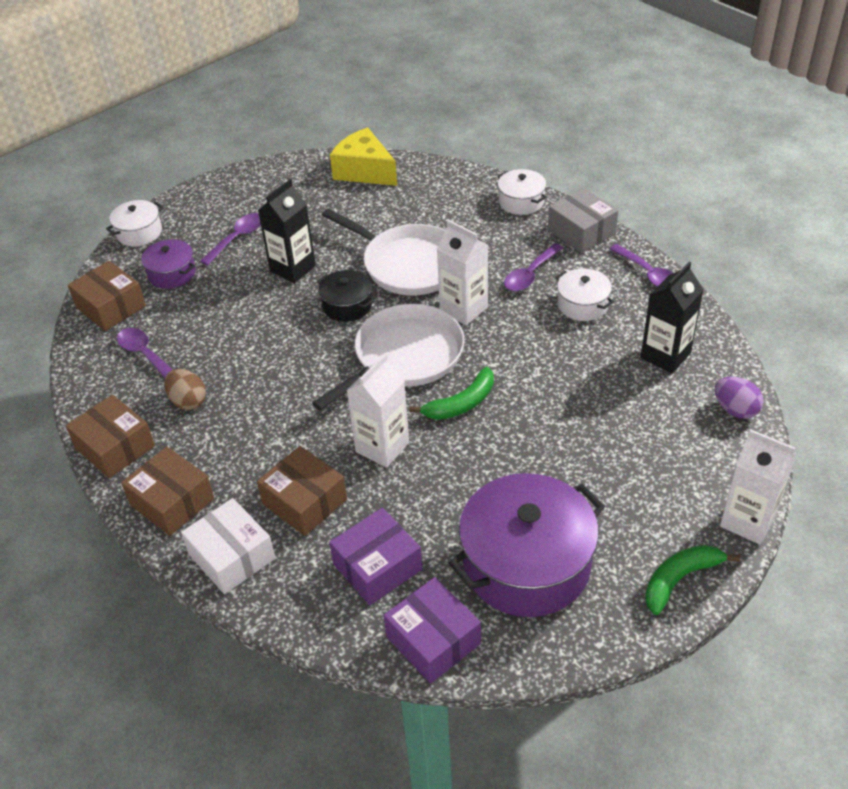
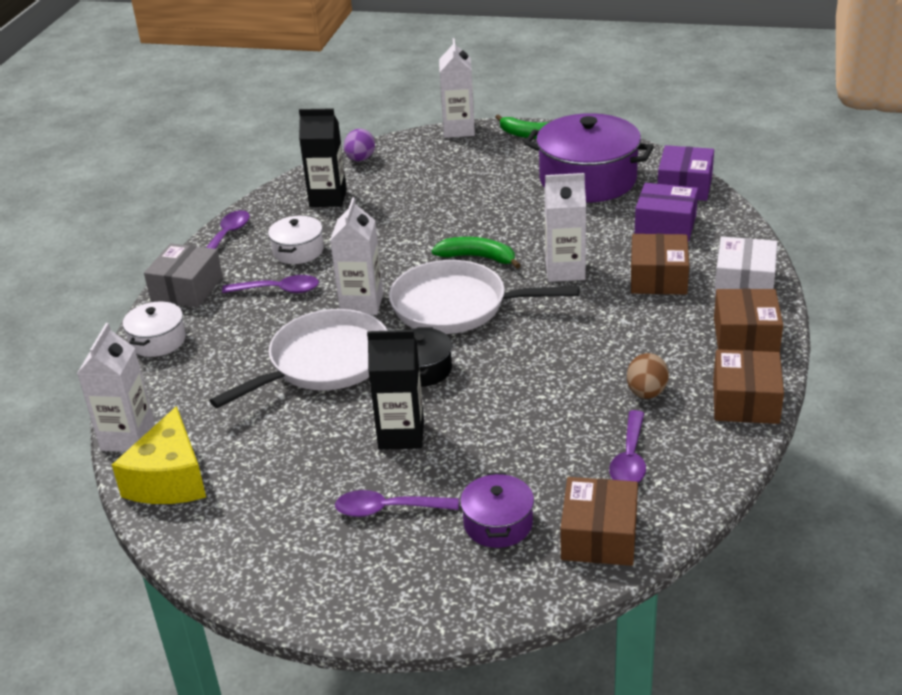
camera: 125 degrees left, 10 degrees down
white pot [106,200,163,247] -> none
white pan [322,209,445,296] -> white pan turned 45 degrees clockwise [209,309,388,408]
none -> white carton [77,323,155,452]

